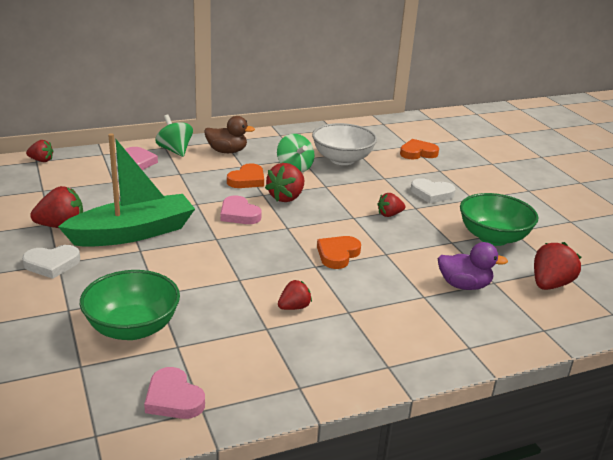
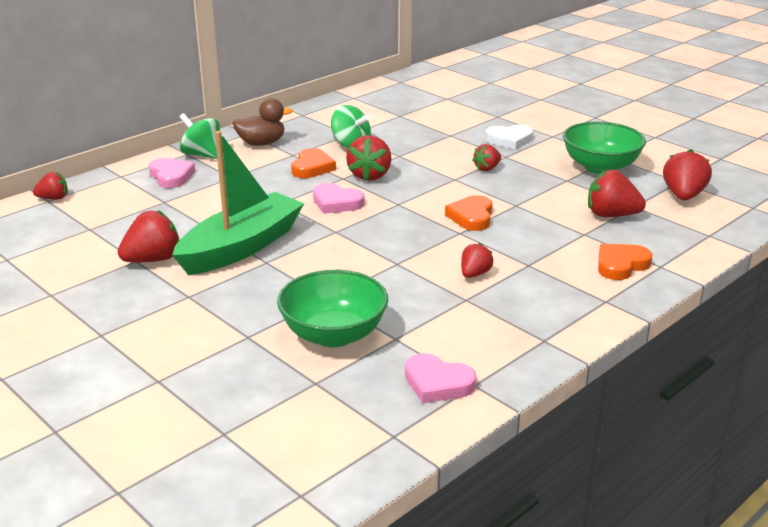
camera: 20 degrees left, 0 degrees up
white heart [22,245,80,279] -> none
white bowl [312,123,377,165] -> none
orange heart [400,139,439,159] -> orange heart moved to [598,244,653,280]
purple duck [438,242,508,290] -> red strawberry [588,170,646,217]

